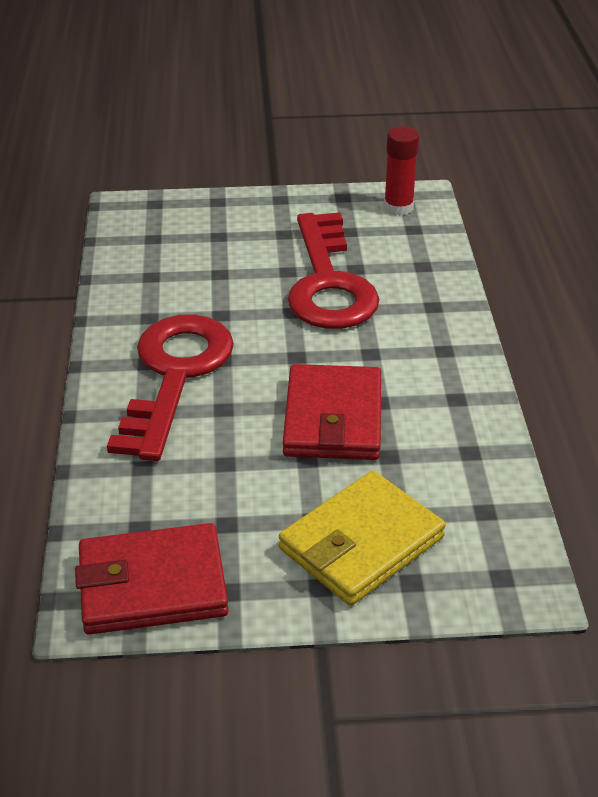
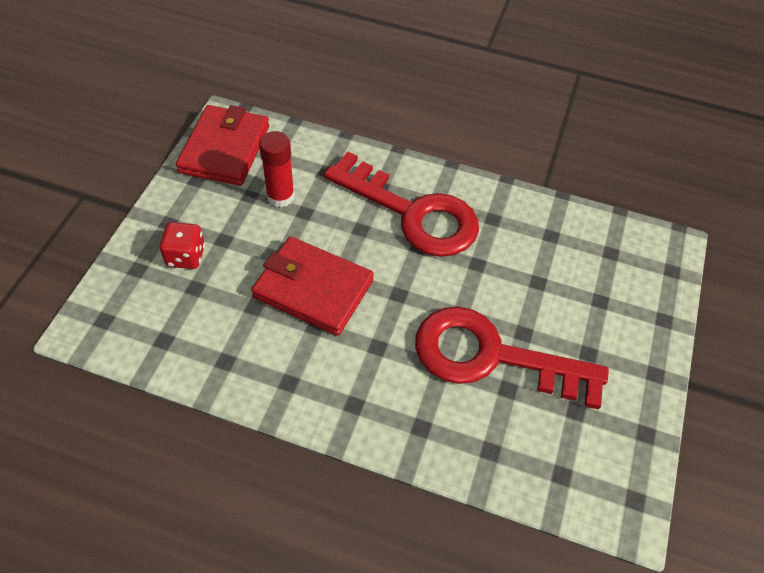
camera: 110 degrees right, 15 degrees up
yellow wallet [279,471,446,606] -> red dice [160,222,205,269]
red glue stick [384,126,419,216] -> red glue stick moved to [259,131,295,207]

